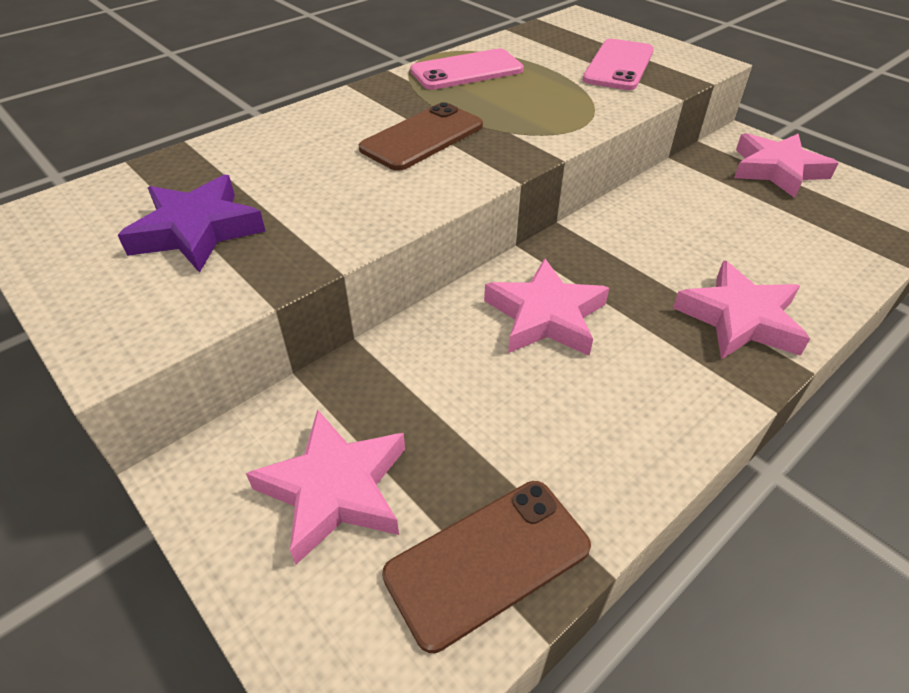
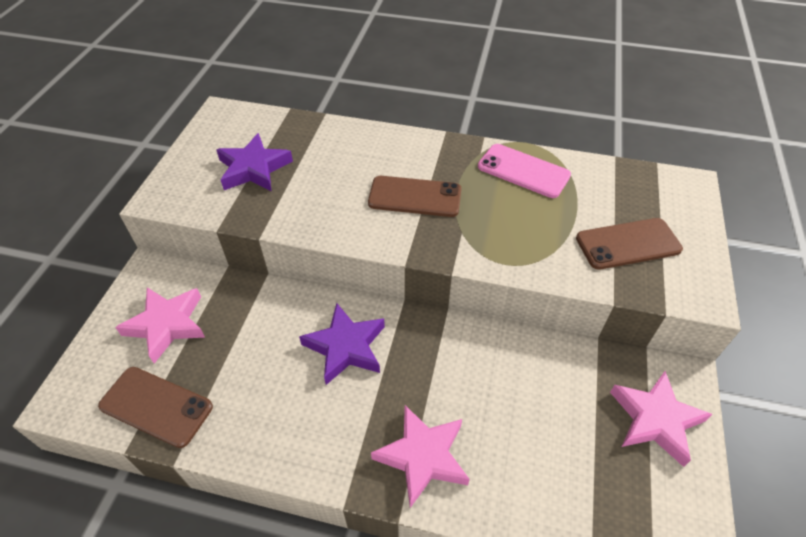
camera: 55 degrees right, 5 degrees up
pink star [484,258,609,356] -> purple star [299,303,385,385]
pink phone [583,39,654,90] -> brown phone [576,218,683,270]

